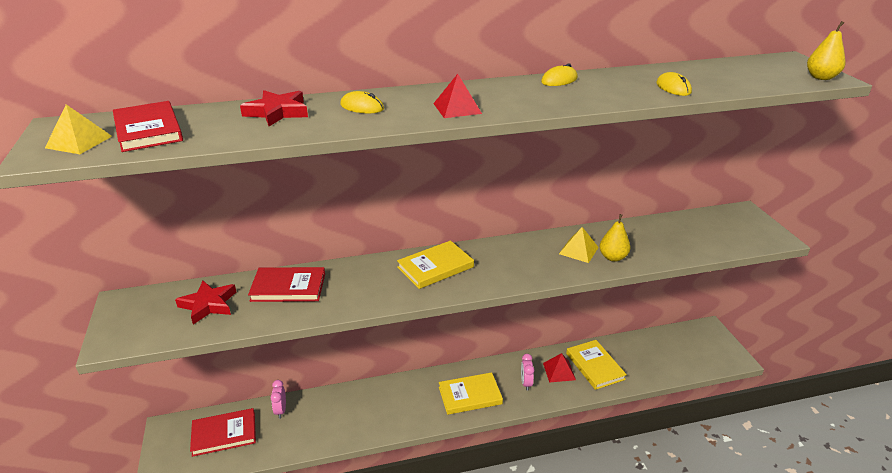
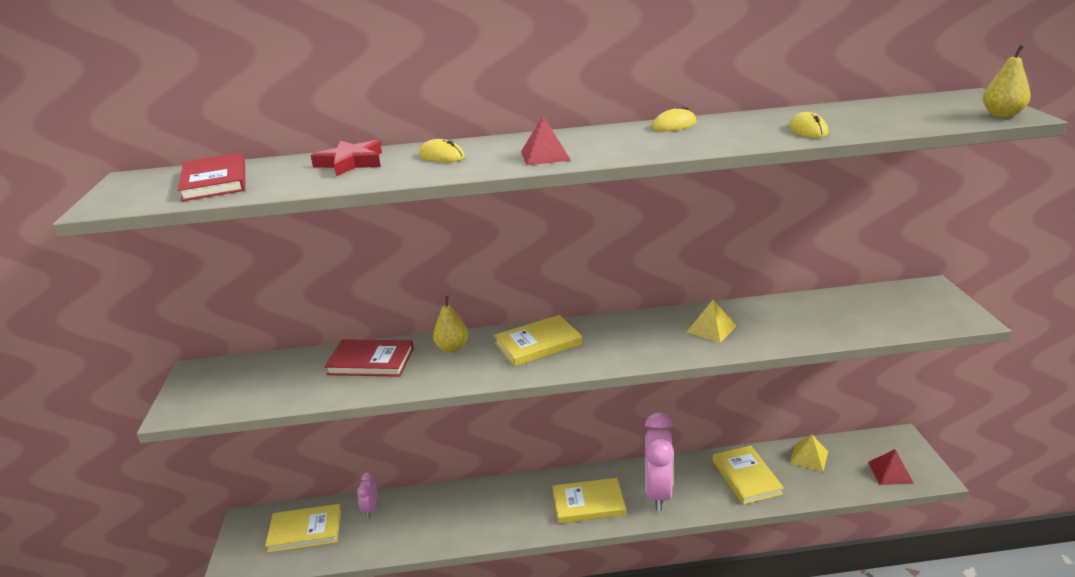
camera: 10 degrees right, 5 degrees down
yellow pyramid [45,104,112,154] -> yellow pyramid moved to [790,435,828,472]
red star [175,281,236,325] -> none
red book [190,408,256,457] -> yellow book [265,504,342,553]
pink clock [521,354,534,391] -> pink clock [645,412,674,511], size x2.16
red pyramid [543,353,576,383] -> red pyramid moved to [868,449,914,485]
yellow pear [599,214,630,262] -> yellow pear moved to [433,296,468,352]

